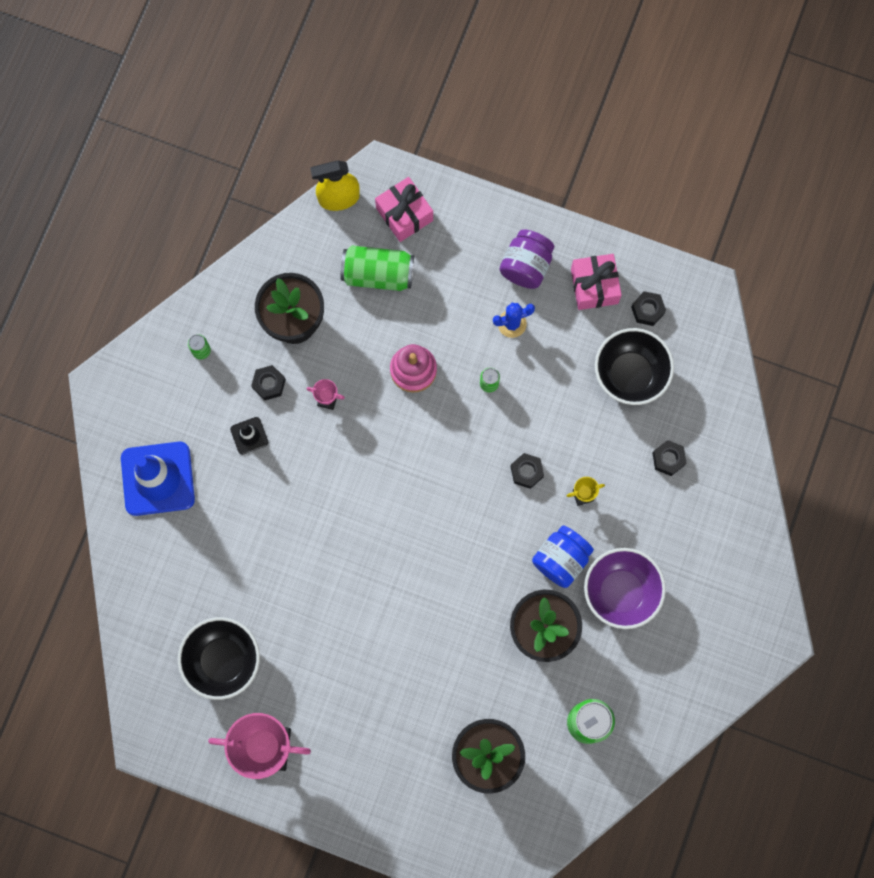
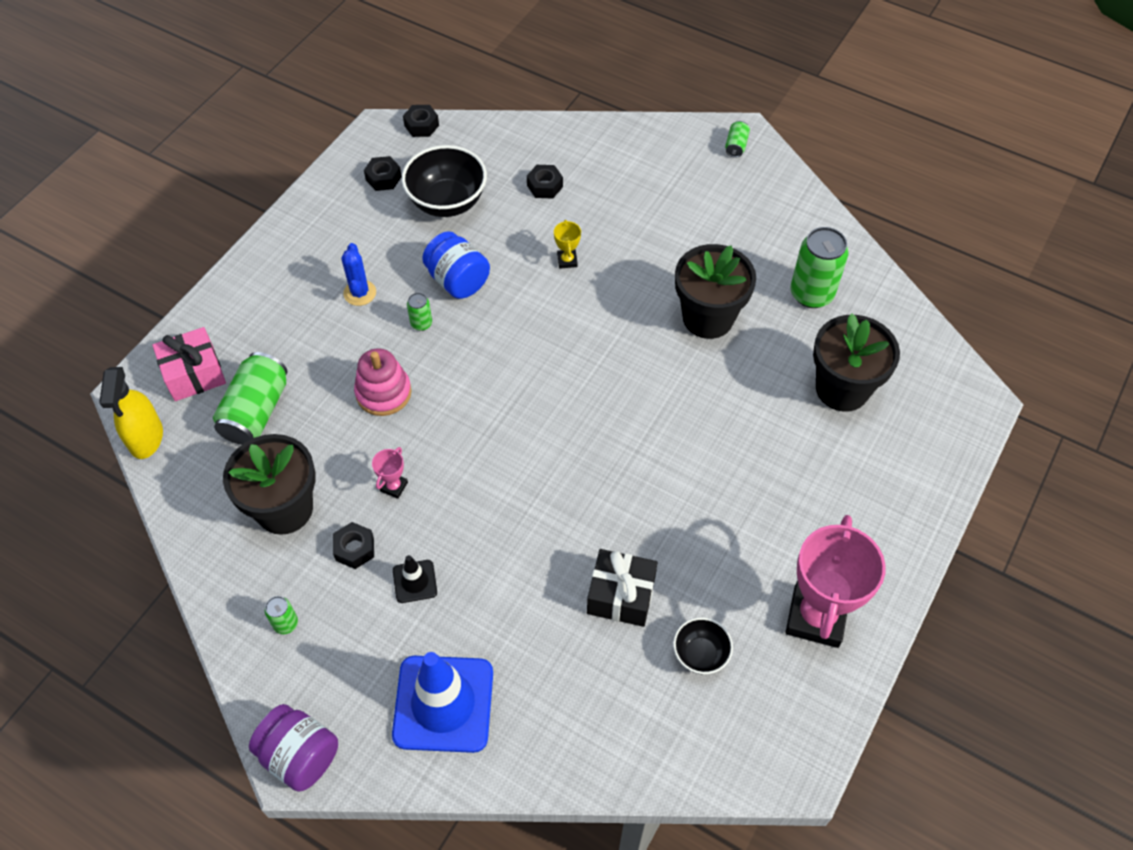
camera: 80 degrees left, 20 degrees down
black bowl [178,617,260,700] -> black bowl [673,617,733,674], size x0.56
purple jar [499,229,554,289] -> purple jar moved to [249,704,338,792]
black nut [511,453,544,489] -> black nut moved to [403,105,439,137]
blue jar [532,526,594,588] -> blue jar moved to [422,231,490,299]
pink gift [571,254,622,310] -> none
purple bowl [584,548,666,629] -> none
none -> black gift [587,549,658,627]
none -> green can [725,121,750,158]

